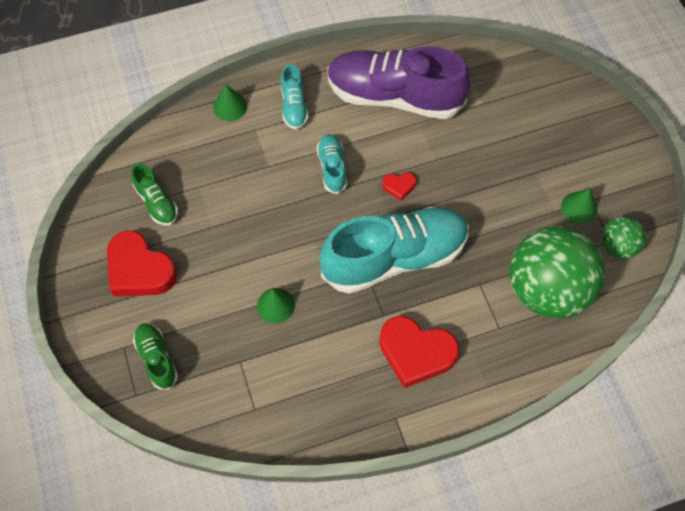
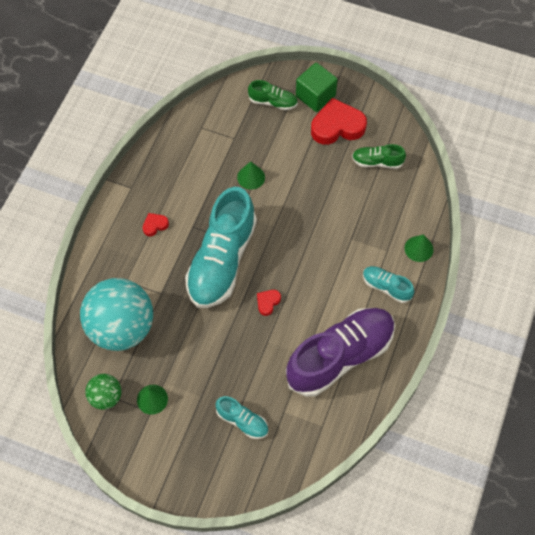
camera: 130 degrees right, 0 degrees up
turquoise shoe [317,134,347,194] -> turquoise shoe moved to [216,396,268,439]
red heart [379,316,459,388] -> red heart [143,213,169,236], size x0.46
green ball [510,226,605,318] -> turquoise ball [80,278,153,351]
none -> green cube [296,62,338,112]

